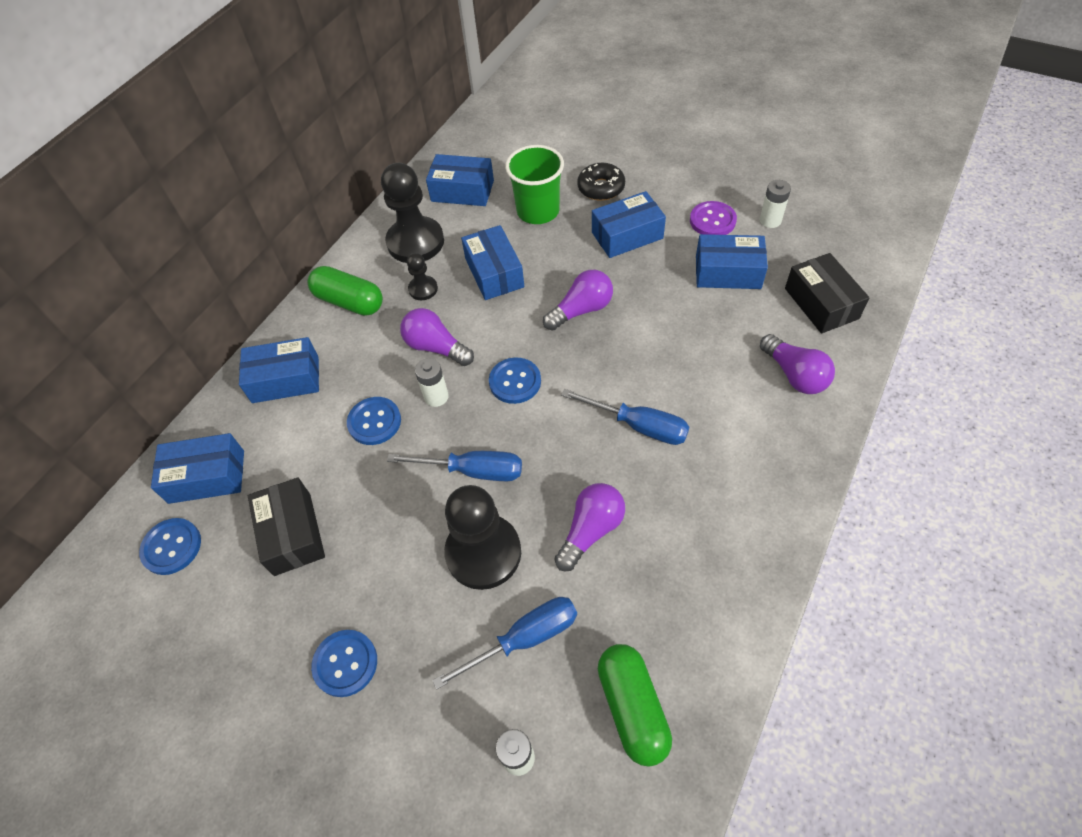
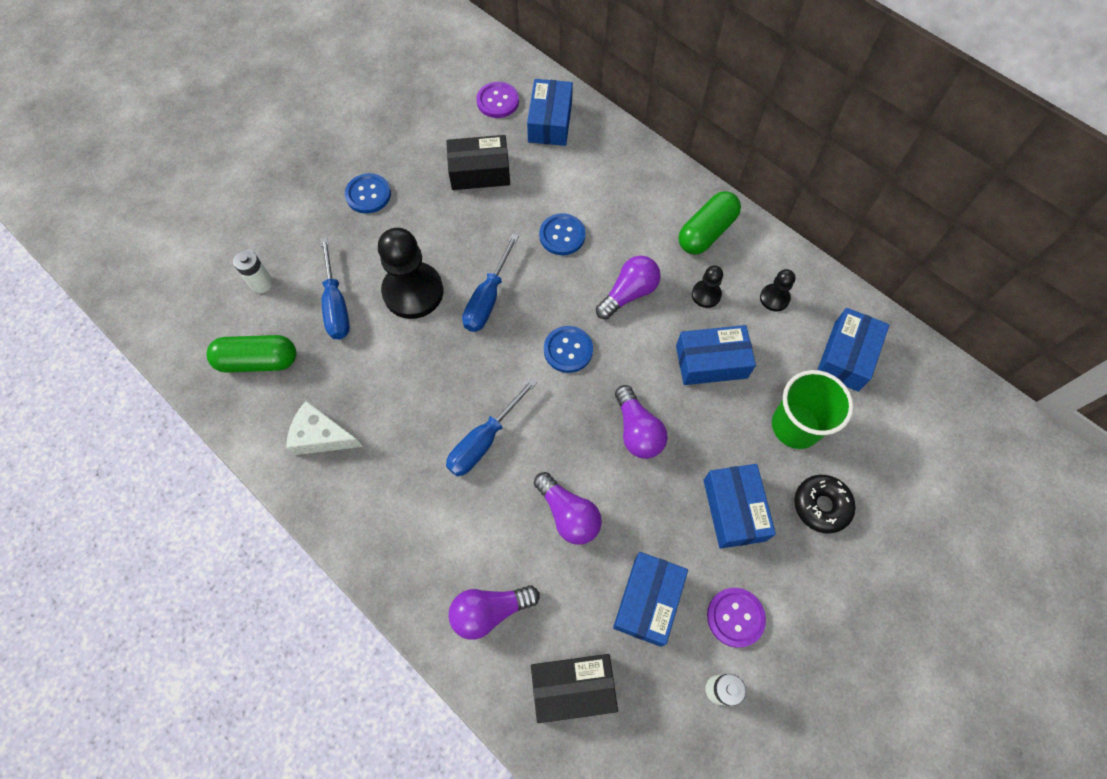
camera: 100 degrees right, 10 degrees up
blue button [139,518,201,575] -> purple button [477,82,519,118]
blue box [239,337,319,403] -> none
black pawn [381,163,444,263] -> black pawn [760,269,795,312], size x0.49
white battery [415,358,449,407] -> none
purple light bulb [554,483,625,571] -> purple light bulb moved to [534,472,602,545]
none -> white cheese [286,401,363,455]

